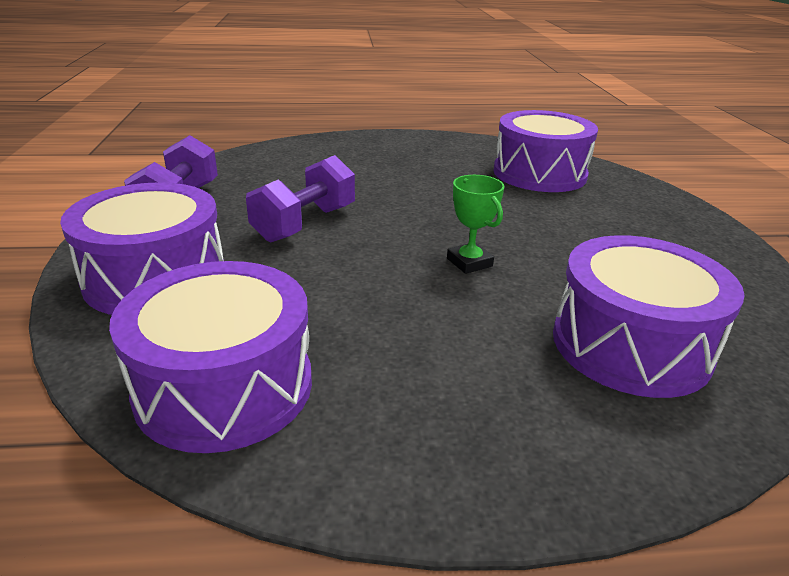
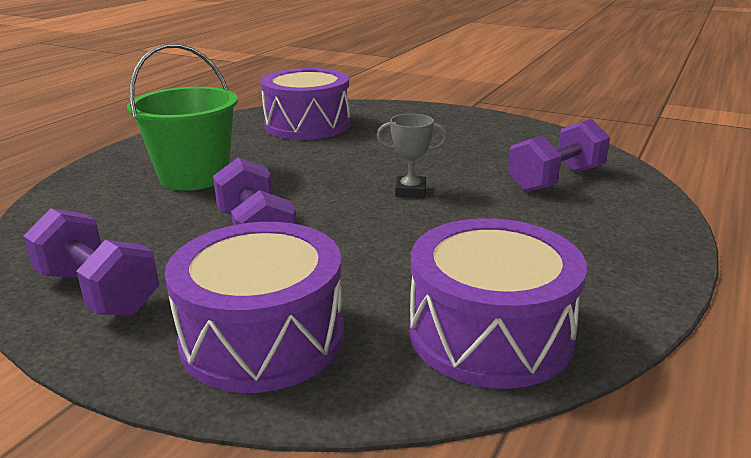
camera: 55 degrees left, 5 degrees down
green trophy [447,175,504,274] -> grey trophy [376,114,447,198]
purple drum [553,235,745,398] -> purple dumbbell [508,119,610,192]
none -> green bucket [127,44,238,191]

